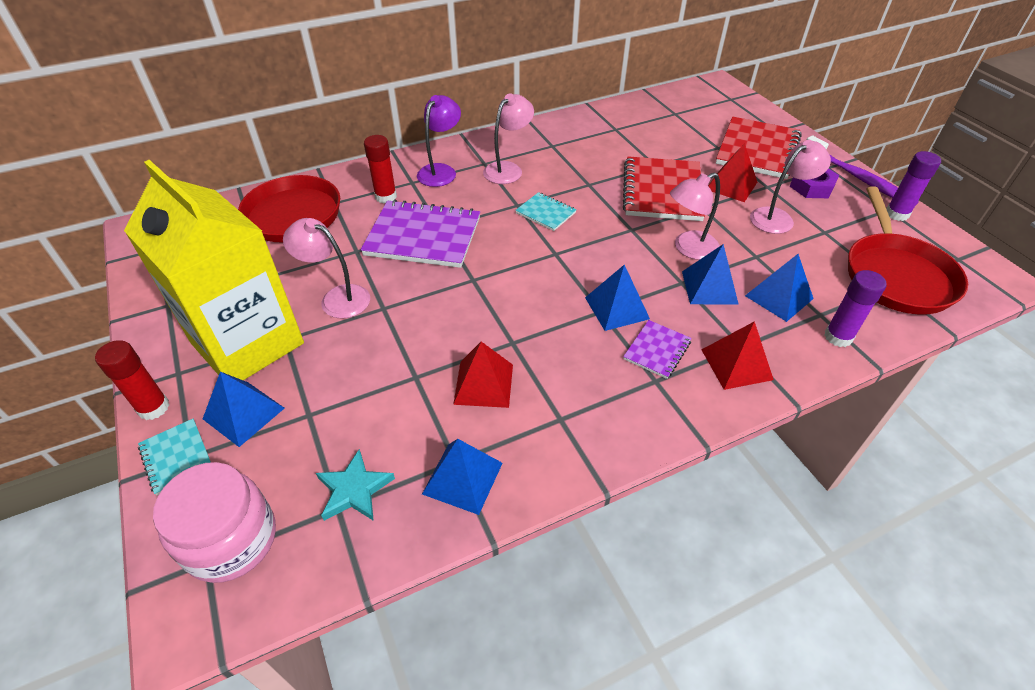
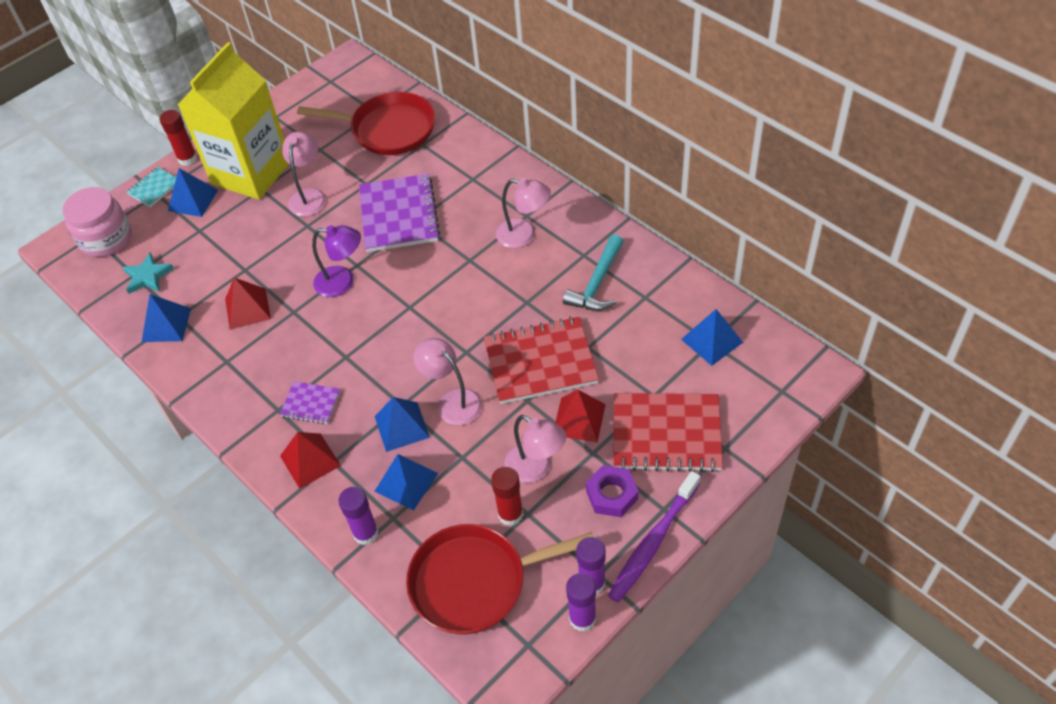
camera: 75 degrees right, 5 degrees up
red glue stick [364,135,397,203] -> red glue stick moved to [491,467,523,526]
purple lamp [417,95,461,187] -> purple lamp moved to [312,225,361,297]
turquoise notebook [515,192,576,231] -> none
blue pyramid [585,265,650,331] -> blue pyramid moved to [681,309,743,366]
none -> turquoise hammer [563,234,624,311]
none -> purple glue stick [566,573,596,632]

